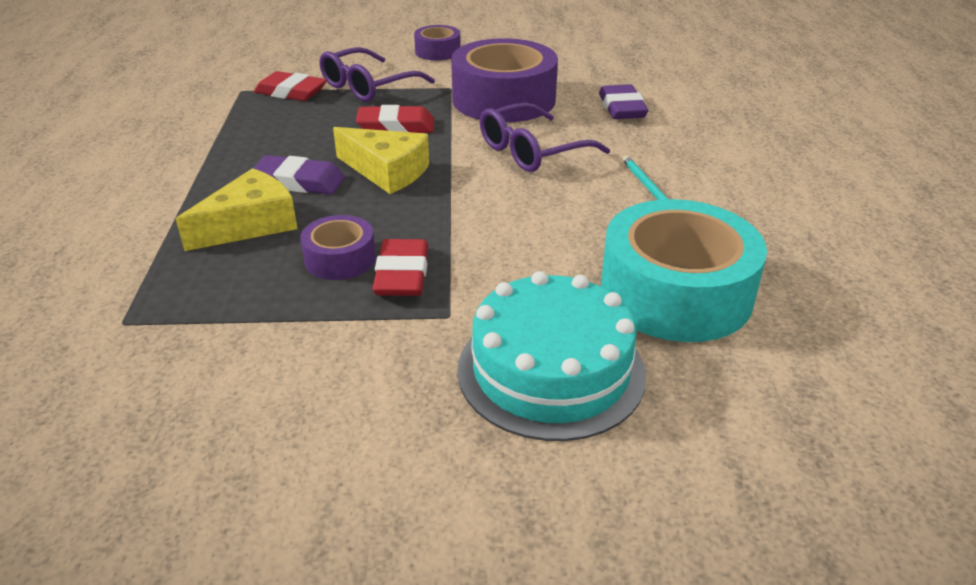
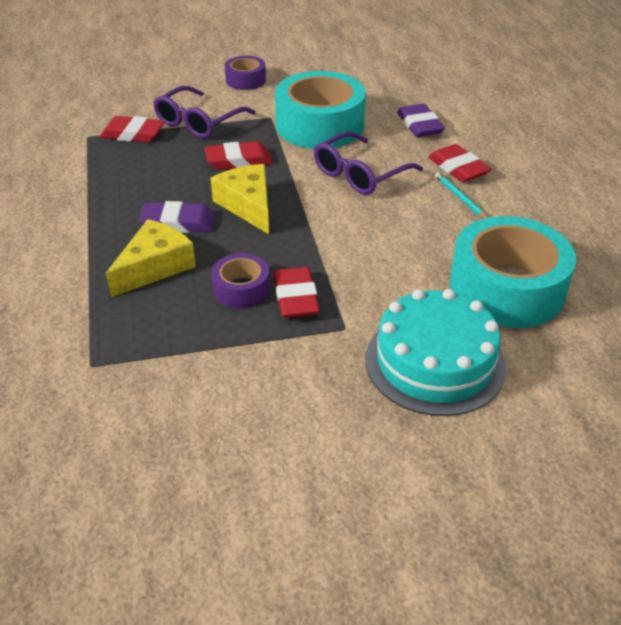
camera: 10 degrees left, 5 degrees up
yellow cheese [333,127,429,194] -> yellow cheese turned 135 degrees counterclockwise [211,164,269,234]
purple tape [451,38,558,122] -> turquoise tape [275,71,366,149]
none -> red eraser [428,144,492,183]

